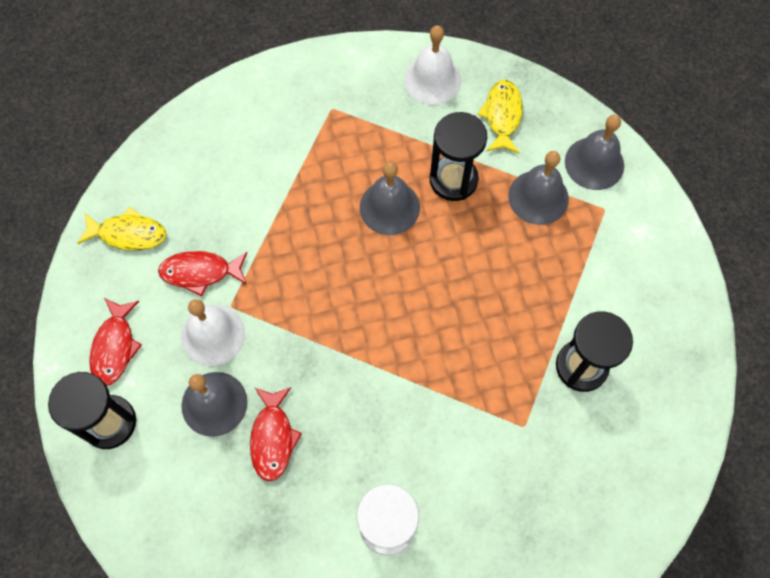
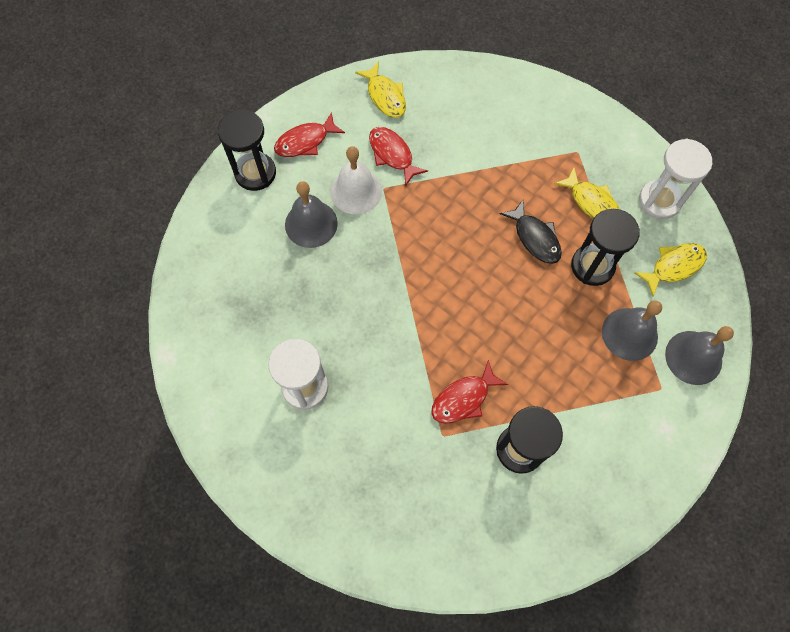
camera: 55 degrees right, 0 degrees up
red fish [250,387,302,481] -> red fish moved to [431,360,508,424]
grey bell [360,162,420,235] -> black fish [500,200,562,264]
white bell [404,25,461,105] -> white hourglass [639,138,712,219]
none -> yellow fish [554,168,619,219]

